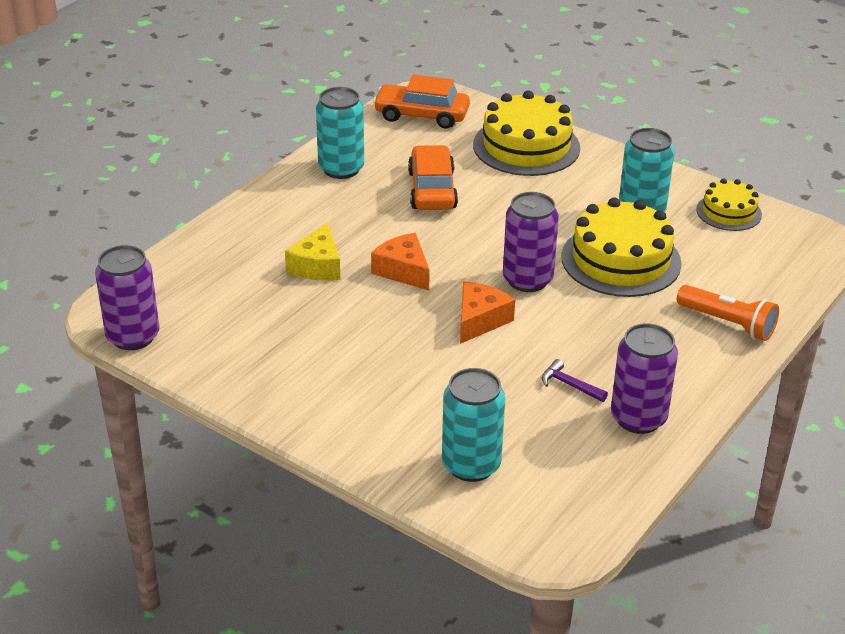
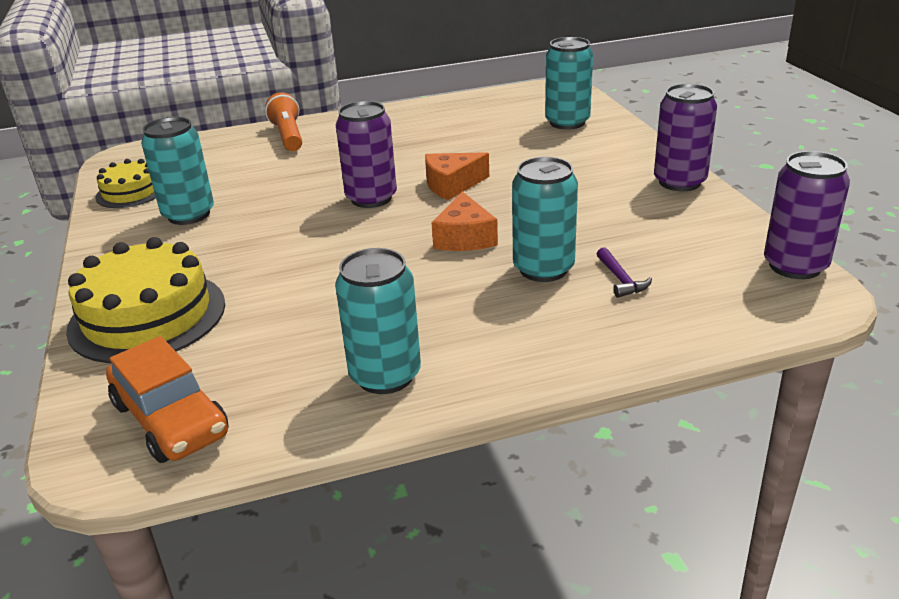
camera: 140 degrees left, 5 degrees down
yellow cheese [285,223,340,281] -> turquoise can [512,157,578,282]
orange car [408,145,458,210] -> none
purple hammer [542,359,608,402] -> purple hammer moved to [597,247,652,298]
yellow cake [561,198,682,297] -> none
purple can [611,323,678,434] -> purple can moved to [654,84,717,191]

